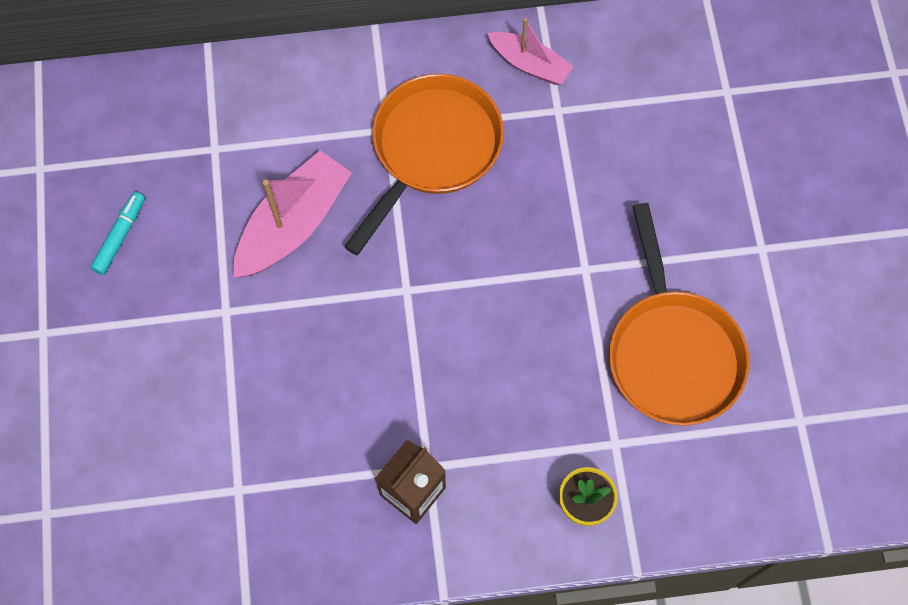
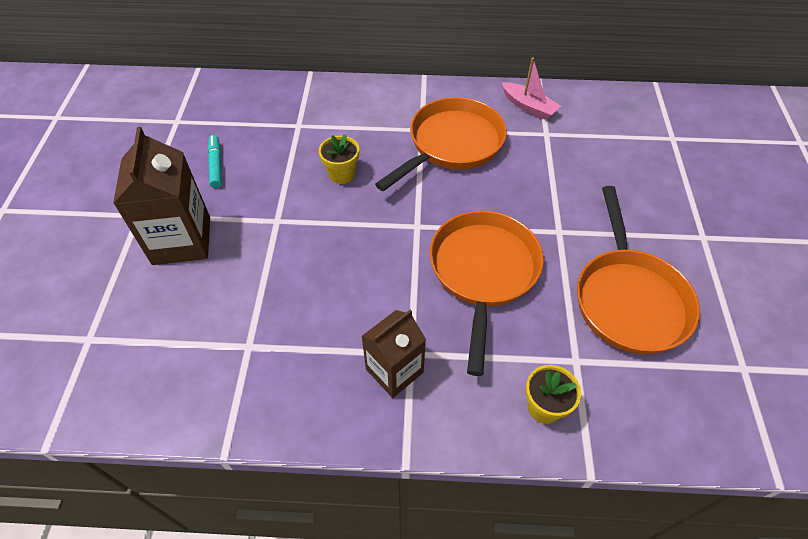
camera: 10 degrees right, 15 degrees down
turquoise marker [90,192,145,275] -> turquoise marker turned 45 degrees counterclockwise [208,135,222,188]
pink boat [234,150,352,278] -> yellow flower pot [319,134,359,184]
none -> brown carton [113,127,210,265]
none -> orange pan [429,211,544,376]

